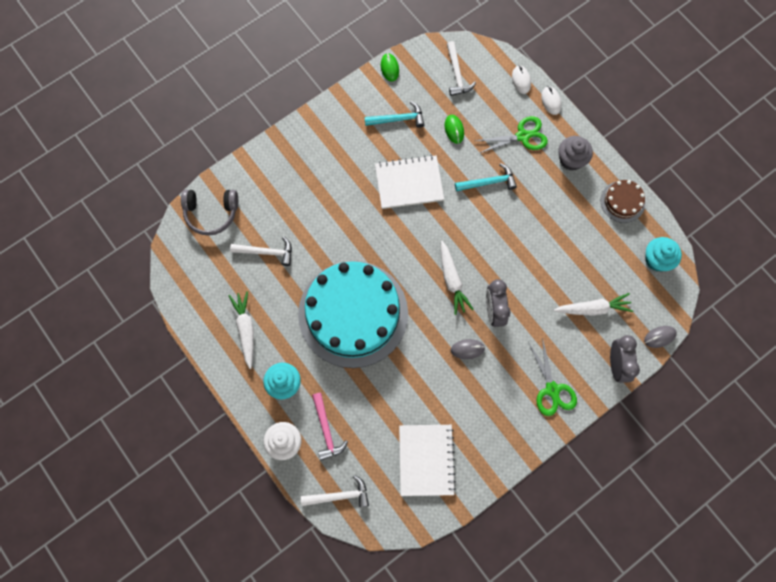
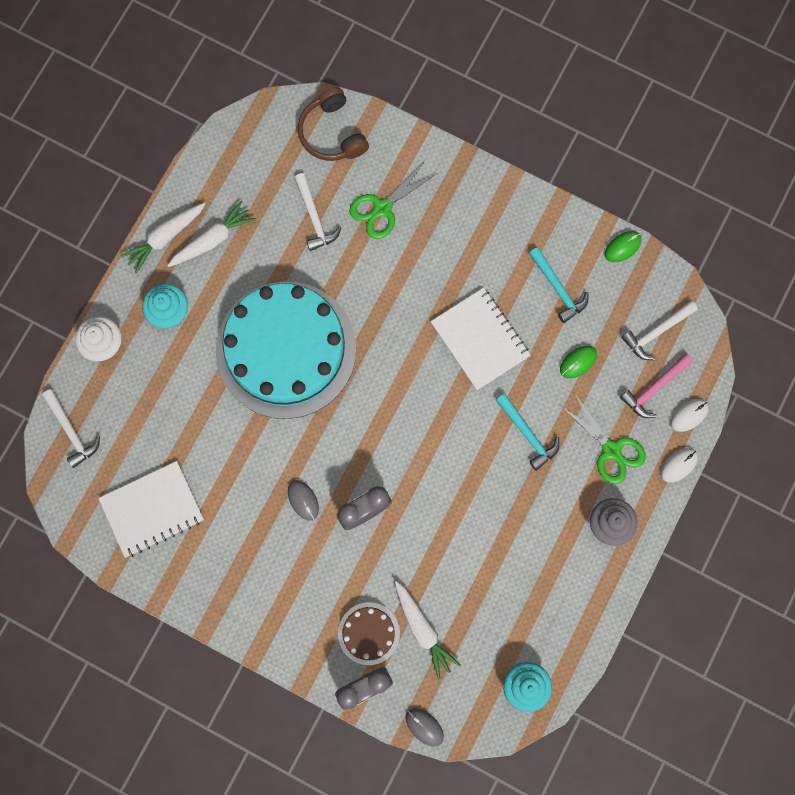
camera: 65 degrees right, 5 degrees up
grey headphones [181,190,238,236] -> brown headphones [298,87,369,161]
pink hammer [312,393,348,460] -> pink hammer moved to [620,353,693,418]
white carrot [441,241,474,315] -> white carrot moved to [120,203,205,274]
green scissors [528,337,577,416] -> green scissors moved to [349,161,436,239]
brown cake [601,180,645,223] -> brown cake moved to [338,602,400,665]

